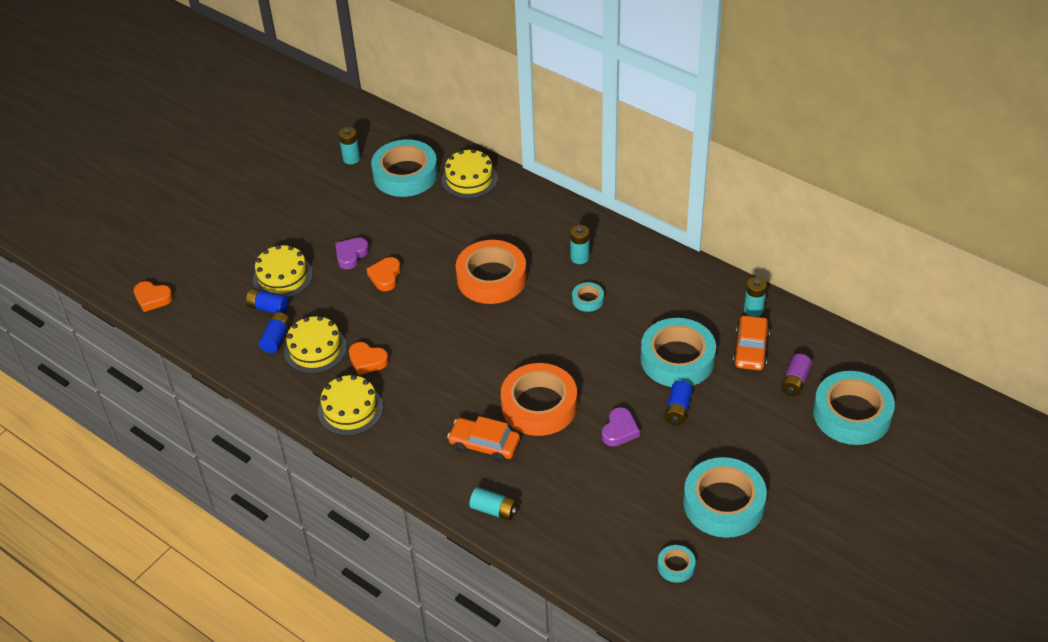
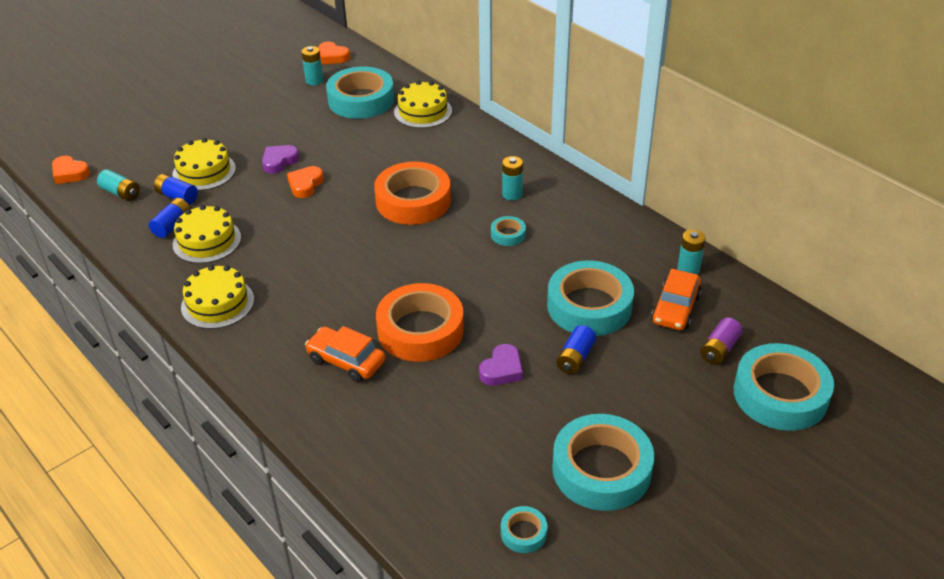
camera: 10 degrees right, 5 degrees down
orange heart [349,342,389,375] -> orange heart moved to [318,42,350,64]
turquoise battery [469,487,518,521] -> turquoise battery moved to [97,169,140,201]

